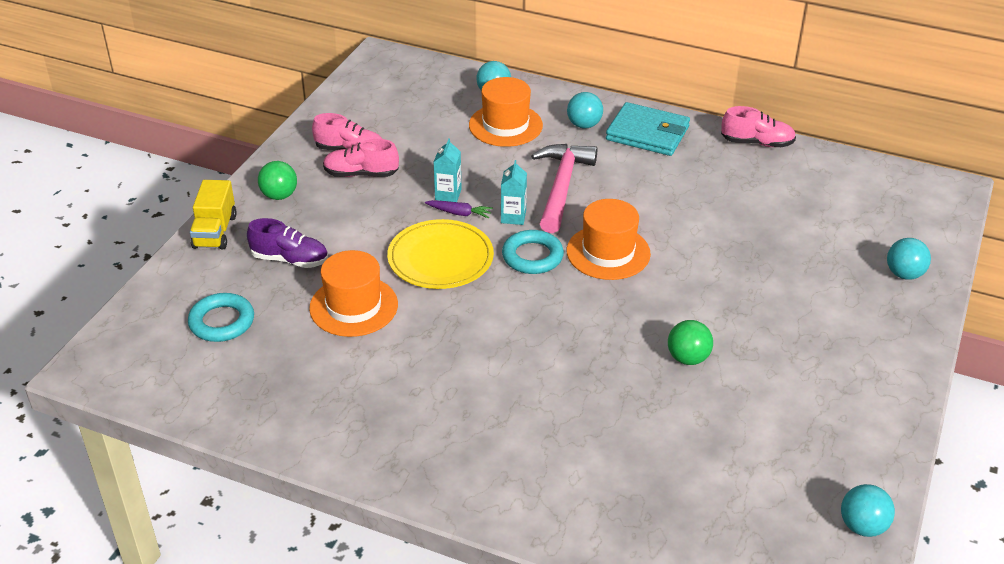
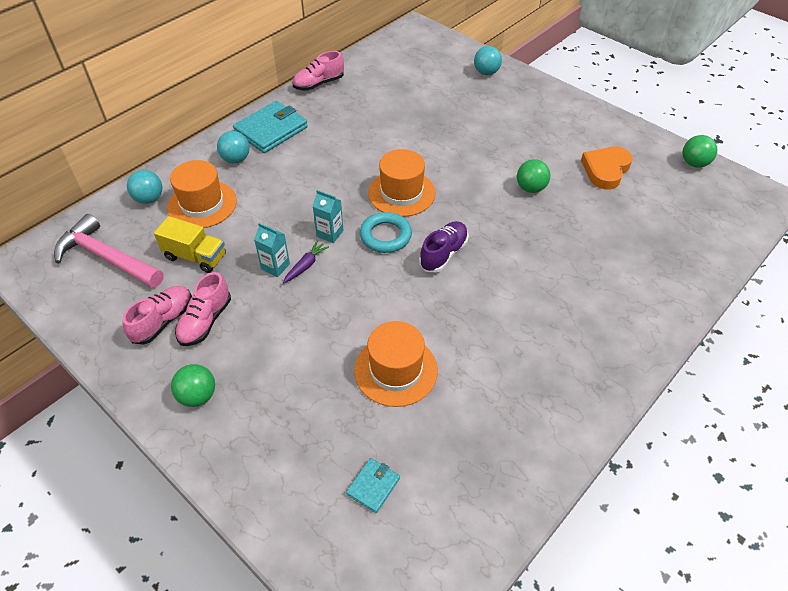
camera: 70 degrees left, 10 degrees up
turquoise ring [188,293,254,342] -> turquoise wallet [346,458,400,513]
yellow truck [190,180,237,250] -> yellow truck moved to [154,216,226,273]
purple shoe [247,218,328,268] -> purple shoe moved to [419,221,468,273]
yellow plate [387,219,494,289] -> none
pink hammer [531,144,597,233] -> pink hammer moved to [54,214,164,288]
pink shoe [721,106,796,147] -> pink shoe turned 150 degrees counterclockwise [292,51,344,90]
turquoise ball [841,484,895,537] -> green ball [682,135,717,168]
none -> orange heart [581,147,633,189]

